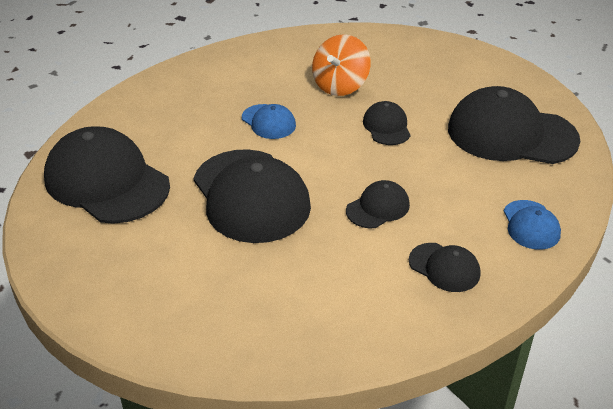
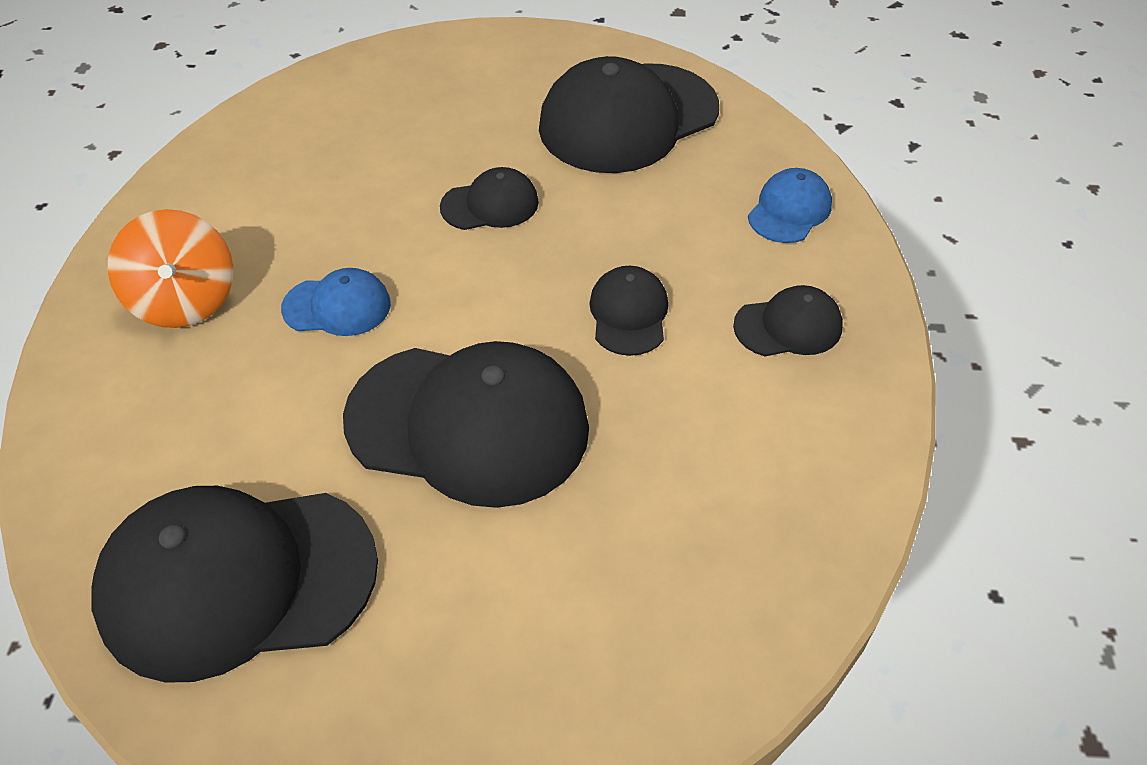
camera: 50 degrees left, 10 degrees up
orange spinning top [312,34,371,96] -> orange spinning top moved to [108,209,234,328]
black cap [363,101,411,145] -> black cap turned 135 degrees clockwise [440,167,539,230]
blue cap [504,200,561,250] -> blue cap turned 90 degrees counterclockwise [748,168,832,243]

